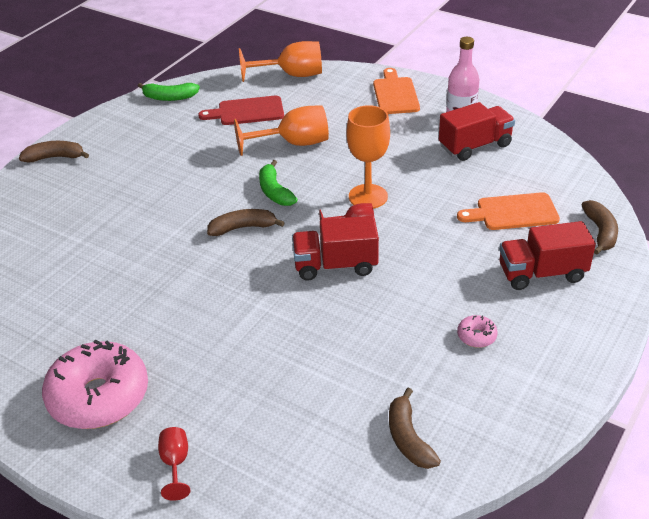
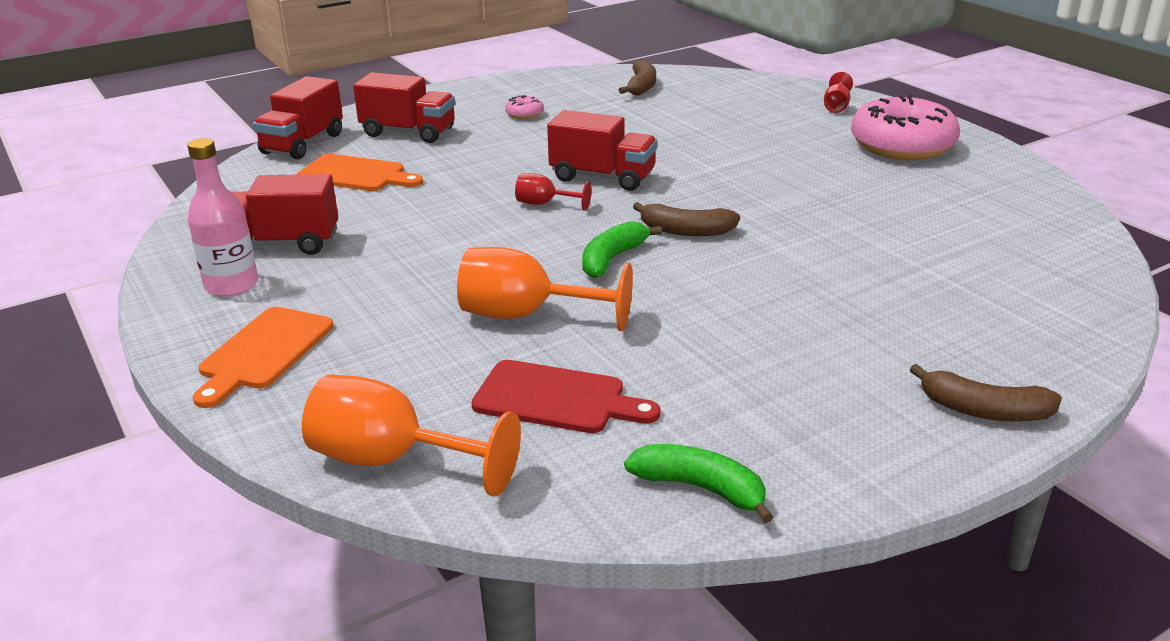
camera: 155 degrees left, 10 degrees down
green banana [259,160,297,206] -> green banana turned 150 degrees counterclockwise [582,221,662,278]
orange goblet [346,105,390,209] -> none
brown banana [582,200,618,255] -> red truck [253,76,343,159]

